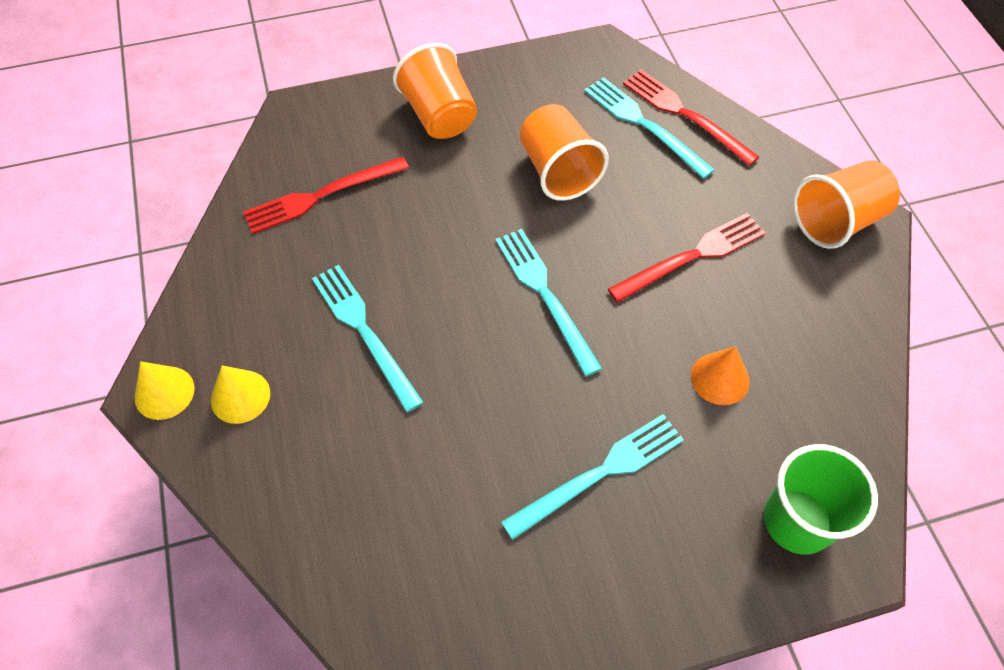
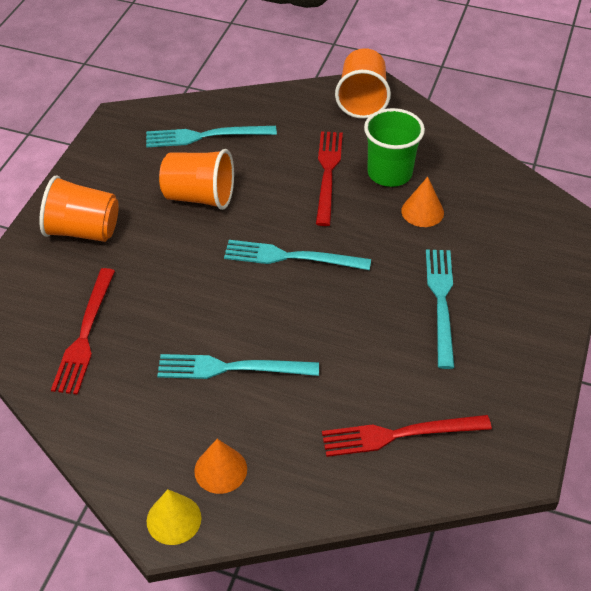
camera: 55 degrees left, 10 degrees down
yellow cone [211,366,270,424] -> orange cone [194,439,247,494]
red fork [623,70,759,166] -> red fork moved to [322,415,492,457]
green cup [764,444,878,555] -> green cup moved to [364,108,425,187]

